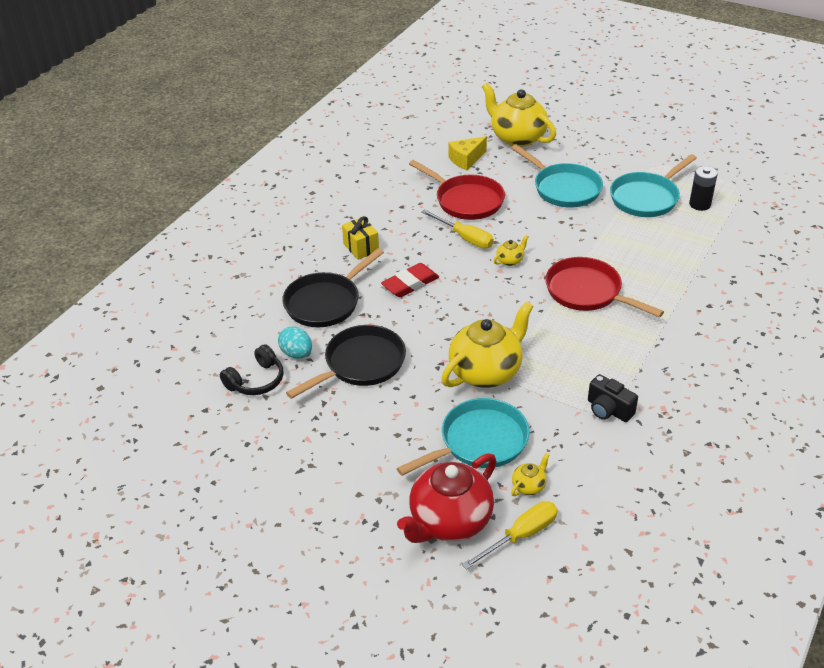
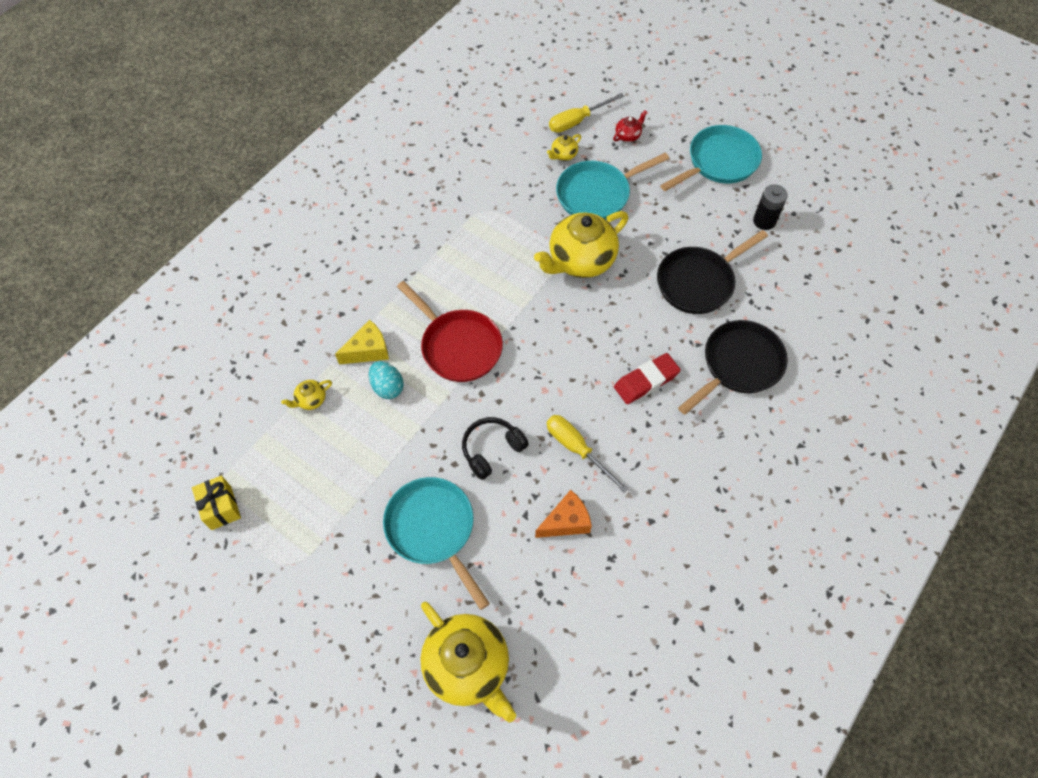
camera: 175 degrees left, 20 degrees up
black headphones [220,344,283,395] -> black headphones moved to [462,417,529,480]
turquoise egg [278,326,312,359] -> turquoise egg moved to [369,361,404,399]
yellow gift [342,216,379,260] -> yellow gift moved to [192,475,241,530]
red teapot [397,453,497,543] -> red teapot [613,110,647,142], size x0.42
red pan [409,160,505,220] -> orange cheese [535,490,592,538]
yellow cheese [449,136,487,170] -> yellow cheese moved to [335,320,389,364]
yellow teapot [494,235,529,266] -> yellow teapot moved to [281,380,332,410]
black camera [588,374,638,422] -> none
turquoise pan [610,154,697,217] -> turquoise pan moved to [660,125,762,191]
black battery [689,166,718,211] -> black battery moved to [753,184,788,230]

